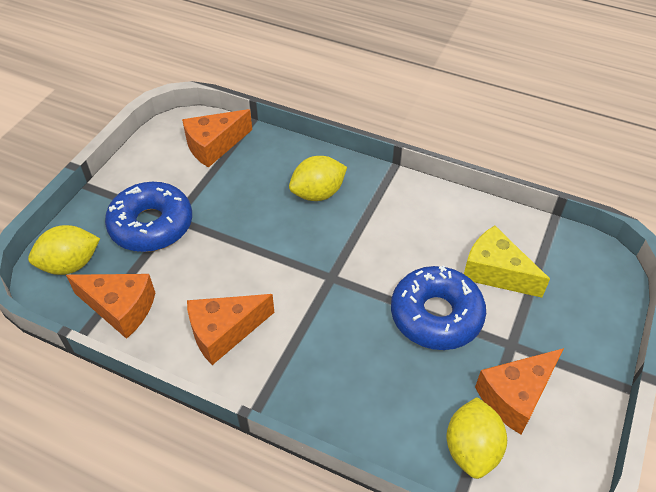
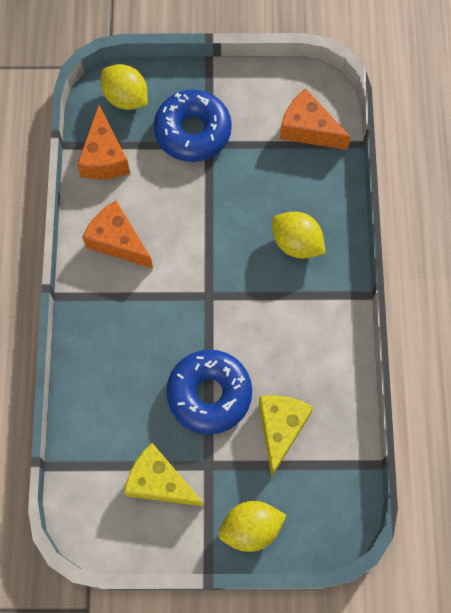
camera: 65 degrees right, 20 degrees up
yellow lemon [446,397,507,479] -> yellow lemon moved to [218,501,287,552]
orange cheese [475,348,564,434] -> yellow cheese [124,443,204,506]

